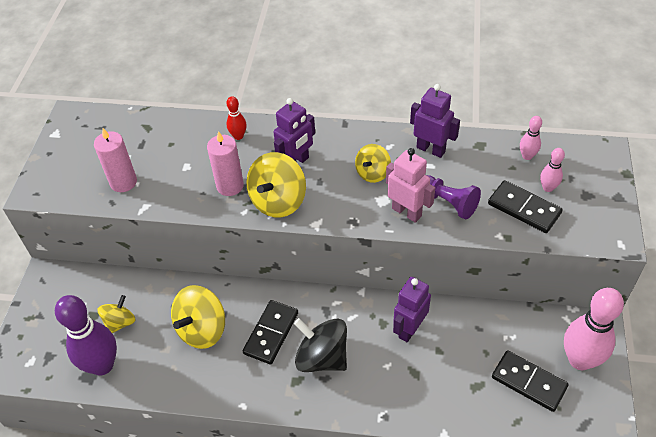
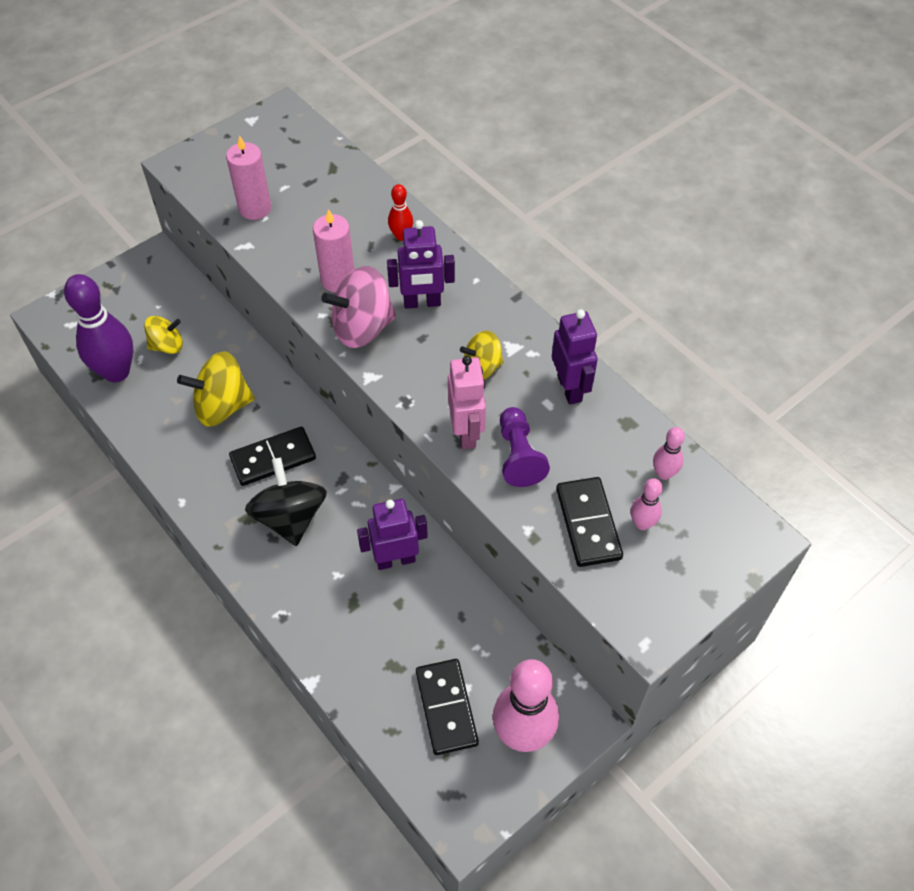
camera: 40 degrees right, 5 degrees up
yellow spinning top [246,152,306,217] -> pink spinning top [321,266,396,348]

